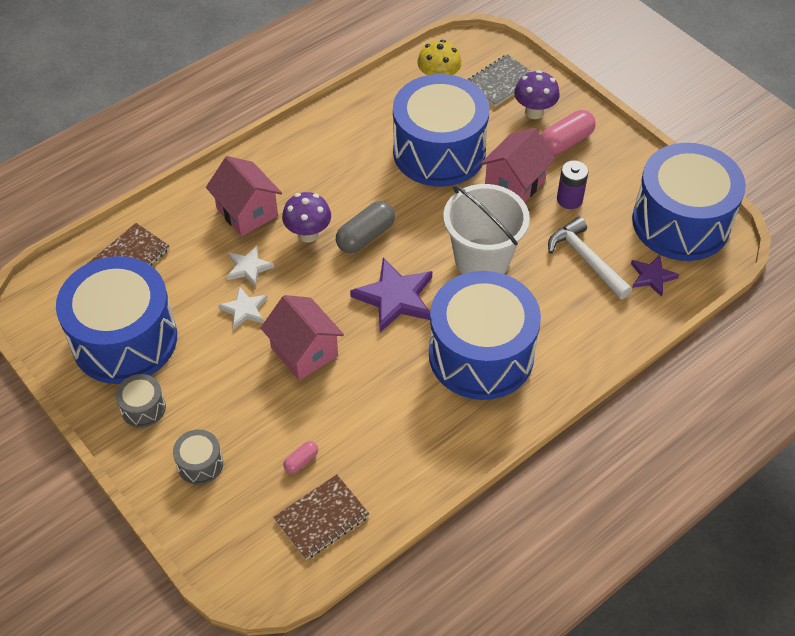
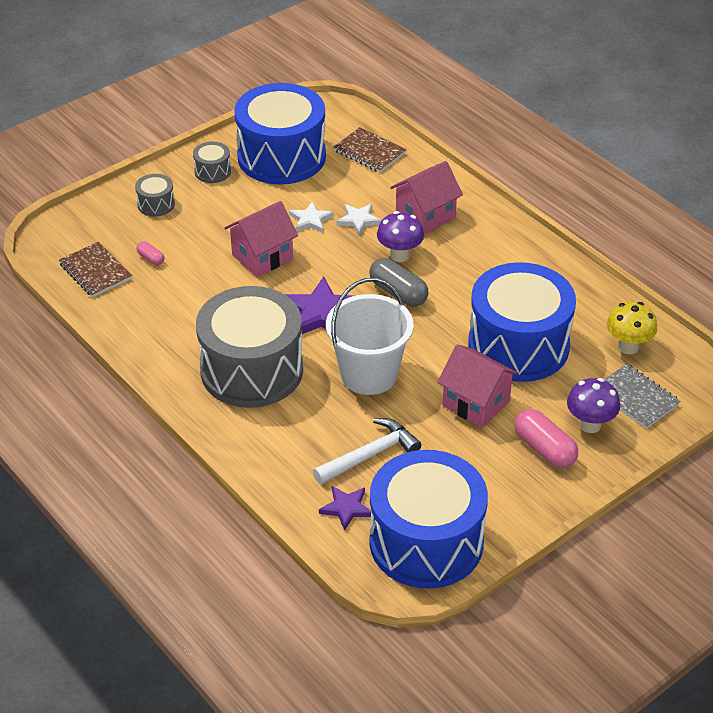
camera: 90 degrees right, 10 degrees down
blue drum [429,271,541,400] -> grey drum [196,286,303,408]
purple battery [557,160,588,209] -> none

